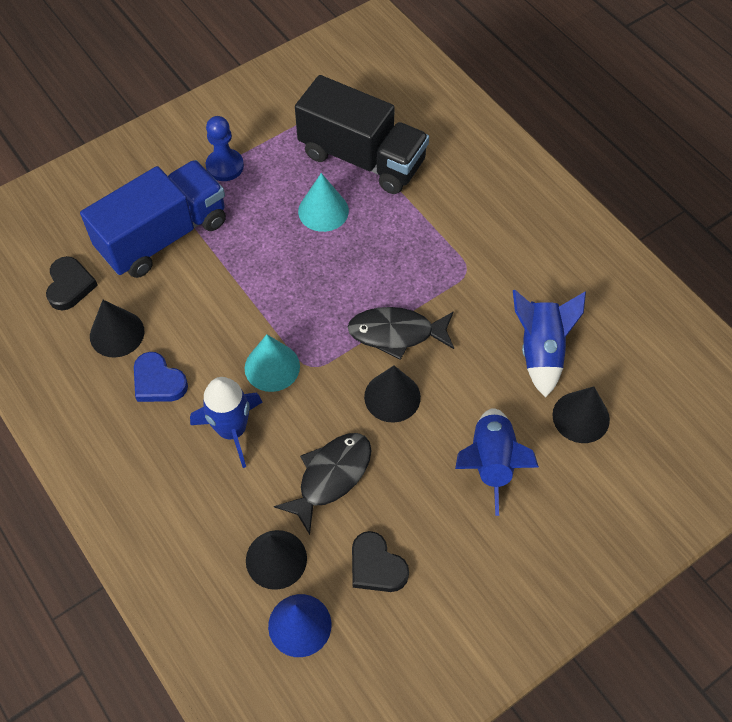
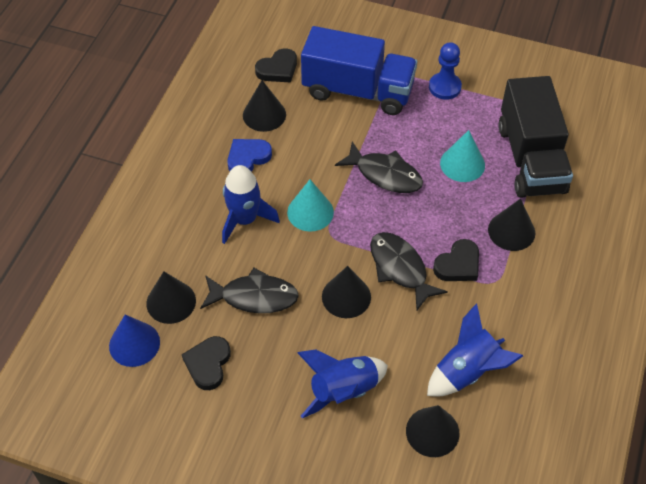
camera: 55 degrees right, 5 degrees down
blue heart [134,352,188,402] -> blue heart turned 45 degrees clockwise [227,139,272,172]
none -> black fish [335,142,423,193]
none -> black heart [433,239,479,281]
none -> black cone [488,199,535,251]

